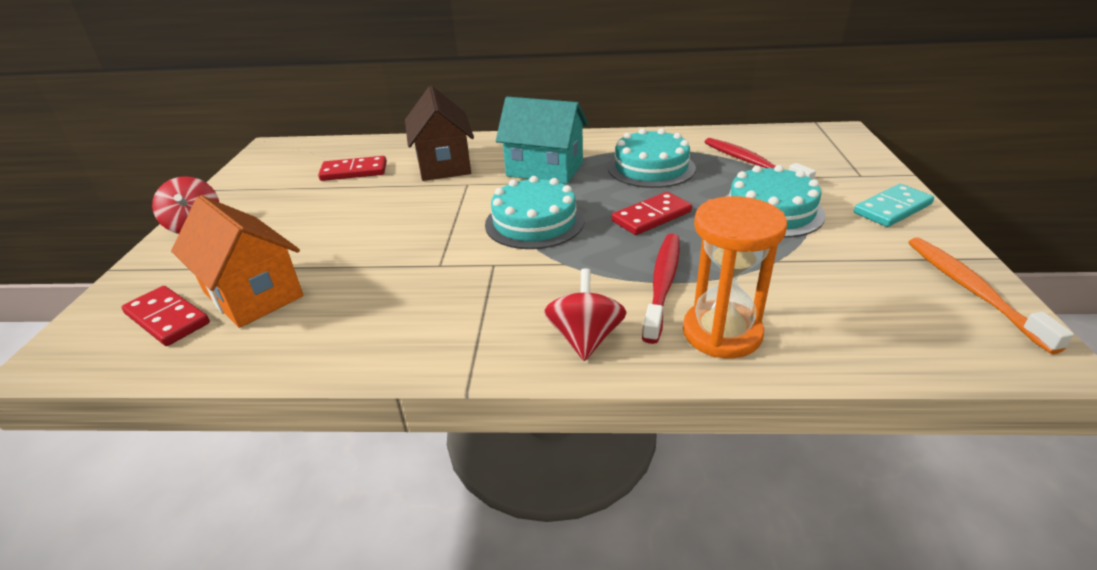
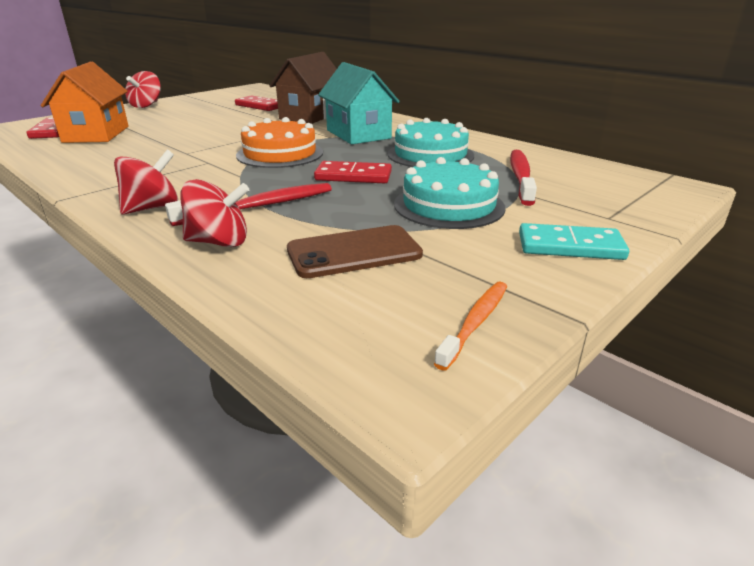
camera: 40 degrees right, 5 degrees down
turquoise cake [485,176,585,249] -> orange cake [236,117,323,168]
orange hourglass [683,196,787,358] -> red spinning top [180,179,249,247]
orange toothbrush [909,237,1074,354] -> orange toothbrush [434,282,507,371], size x0.65
none -> brown phone [287,225,423,278]

